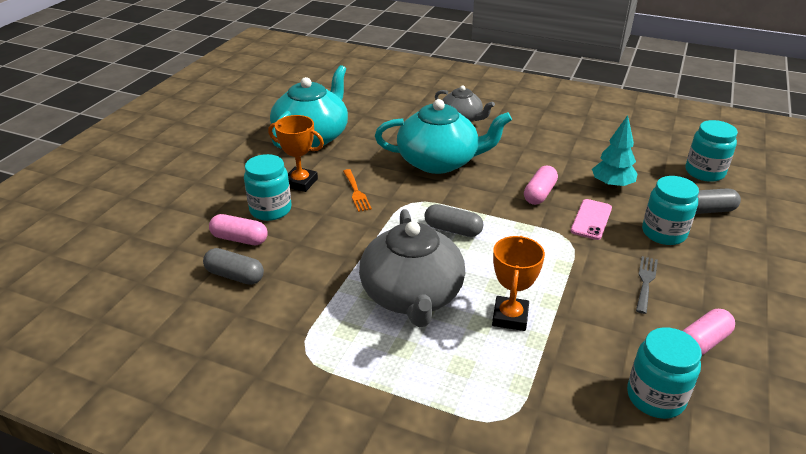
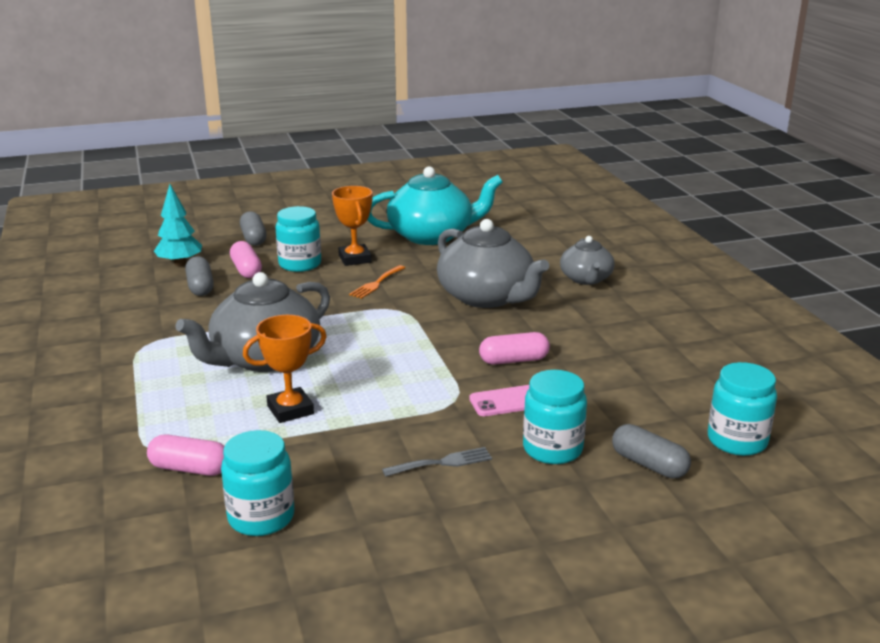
camera: 50 degrees right, 10 degrees down
turquoise teapot [375,99,512,174] -> grey teapot [437,219,549,308]
grey capsule [425,204,483,237] -> grey capsule moved to [240,211,267,246]
turquoise tree [592,115,637,189] -> turquoise tree moved to [154,184,202,266]
pink capsule [682,309,735,355] -> pink capsule moved to [147,435,225,476]

